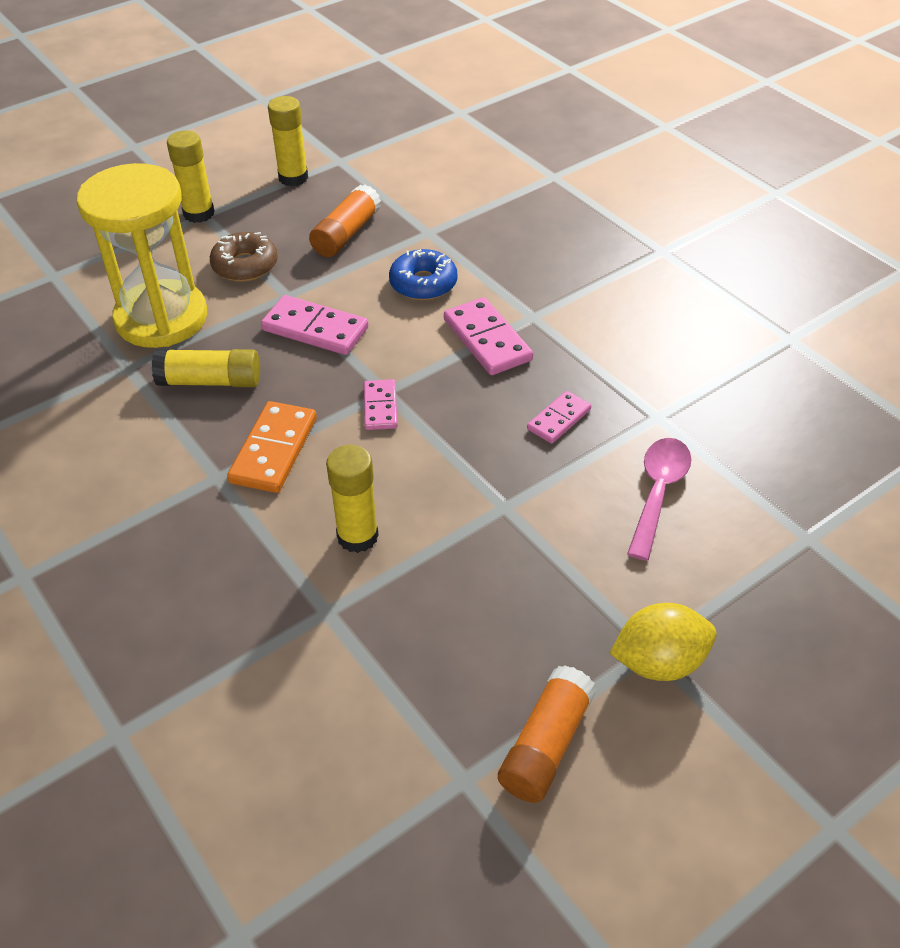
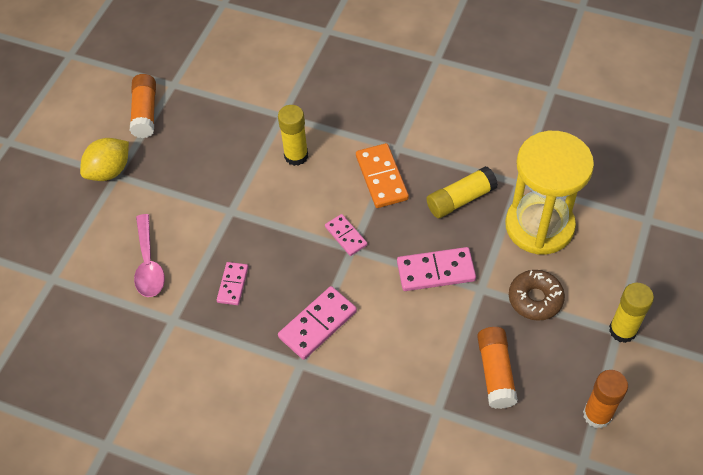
camera: 150 degrees right, 10 degrees up
yellow glue stick [268,96,308,187] -> orange glue stick [583,370,628,428]
blue donut [389,249,457,300] -> none
pink domino [444,297,533,375] -> pink domino turned 75 degrees counterclockwise [278,286,357,360]

